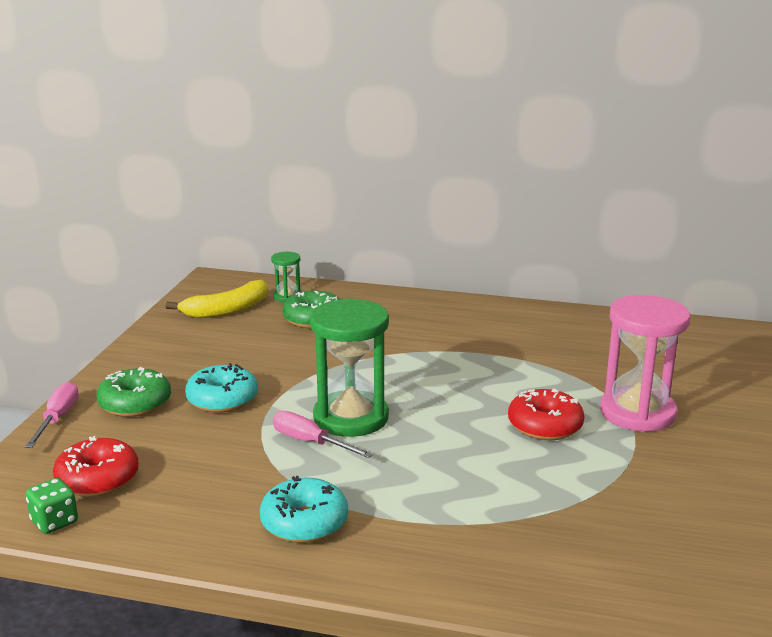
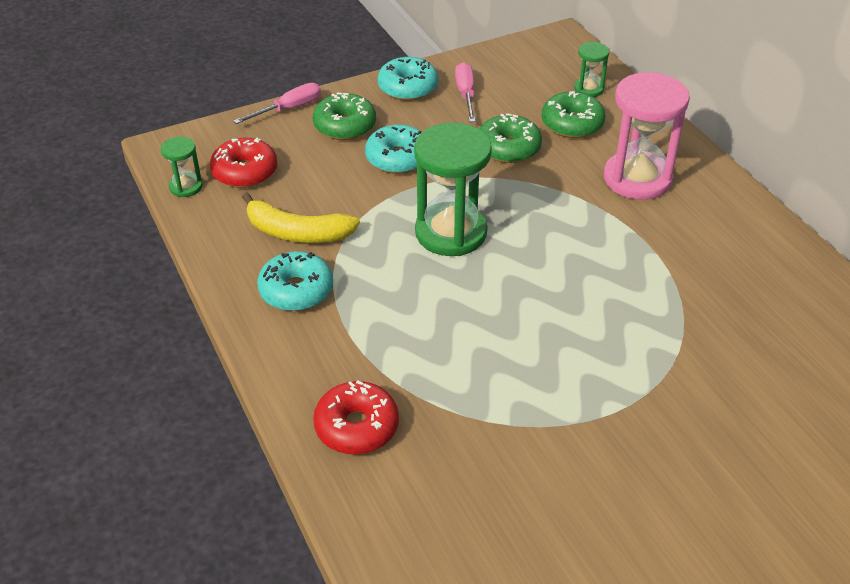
camera: 50 degrees right, 20 degrees up
green dice [26,478,78,534] -> green hourglass [161,136,203,197]
yellow banana [165,280,268,318] -> yellow banana moved to [242,192,360,243]
pink screwdriver [273,411,373,458] -> pink screwdriver moved to [455,62,475,122]
red donut [508,389,584,440] -> red donut moved to [313,380,399,454]
pink hourglass [600,295,690,432] -> pink hourglass moved to [604,72,690,200]
none -> turquoise donut [378,57,438,101]
none -> green donut [480,113,542,163]

